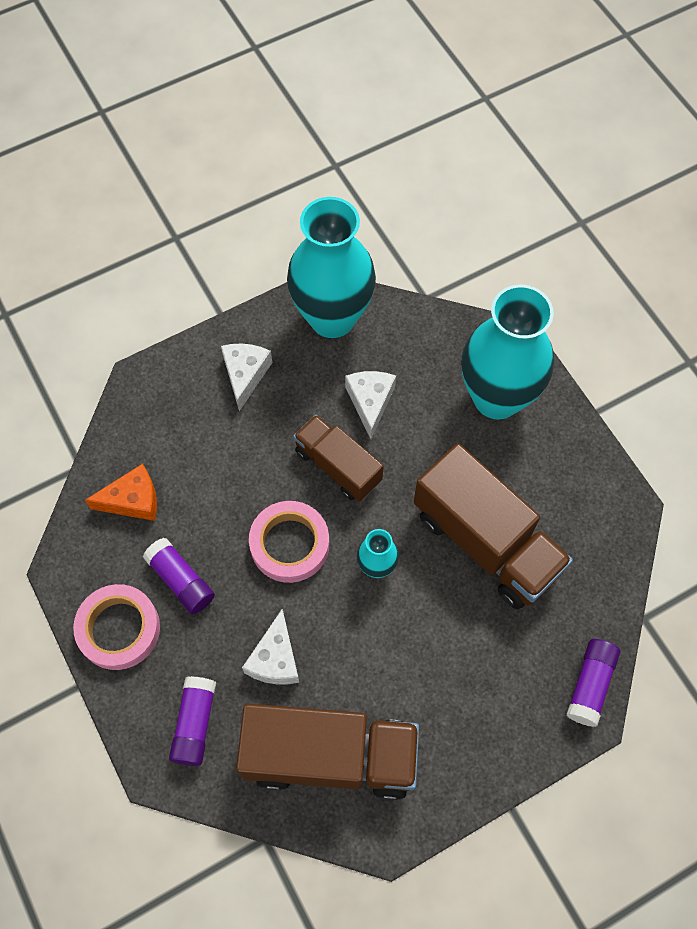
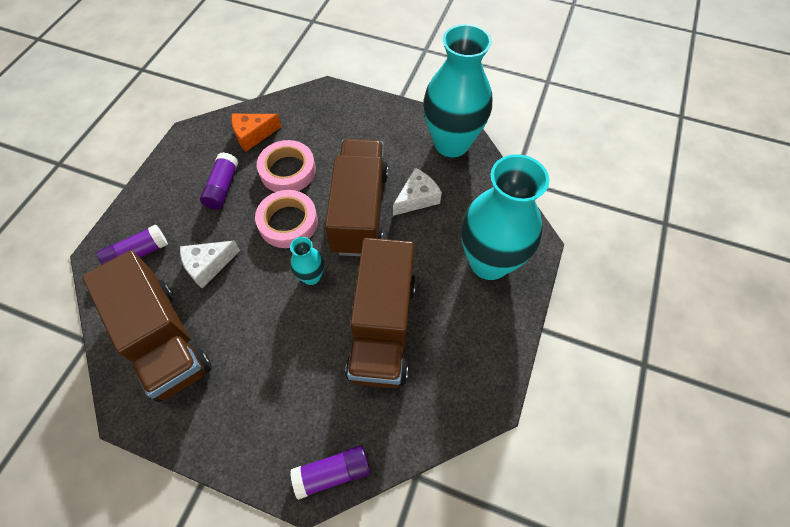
camera: 50 degrees right, 5 degrees down
pink tape [73,584,160,670] -> pink tape moved to [257,140,316,192]
orange cheese [85,464,157,521] -> orange cheese turned 120 degrees clockwise [231,114,282,152]
white cheese [221,344,272,411] -> none
brown truck [293,415,384,502] -> brown truck [325,139,388,256], size x1.65

